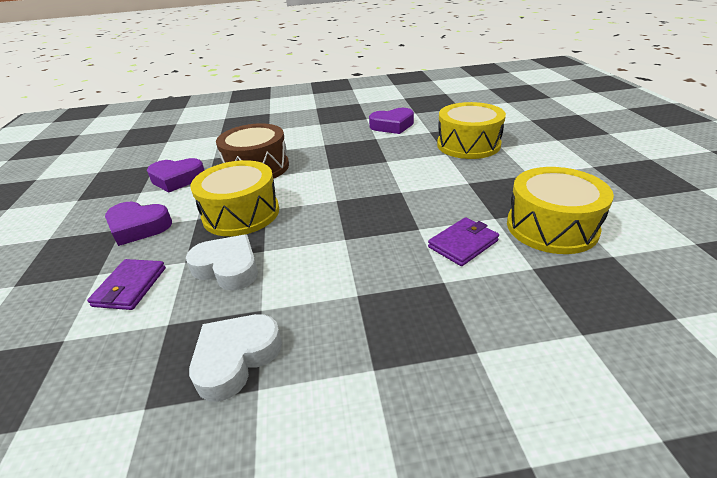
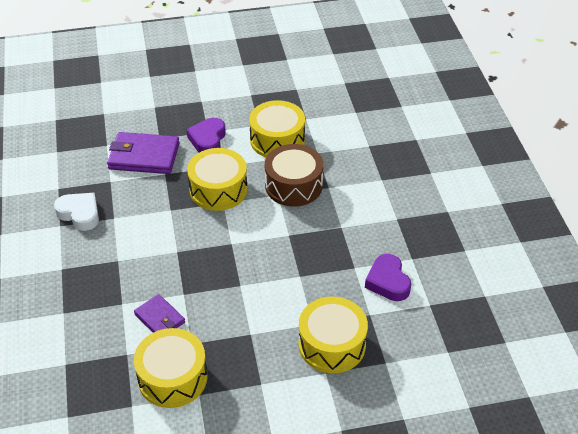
camera: 85 degrees right, 10 degrees up
purple wallet [87,259,166,310] -> purple wallet [107,132,180,174], size x1.72
purple heart [147,158,204,192] -> yellow drum [249,100,305,157]
white heart [186,235,258,291] -> none

